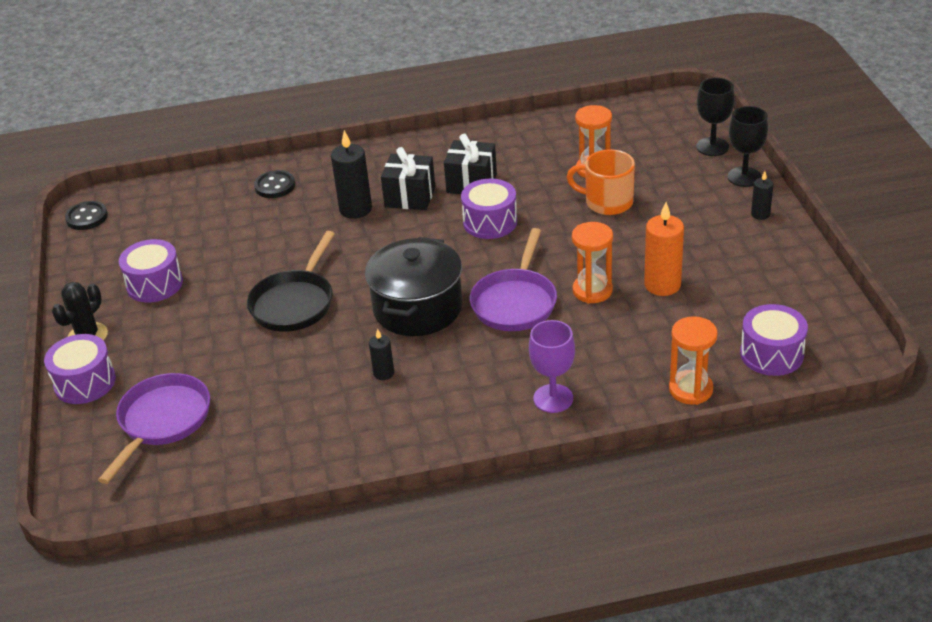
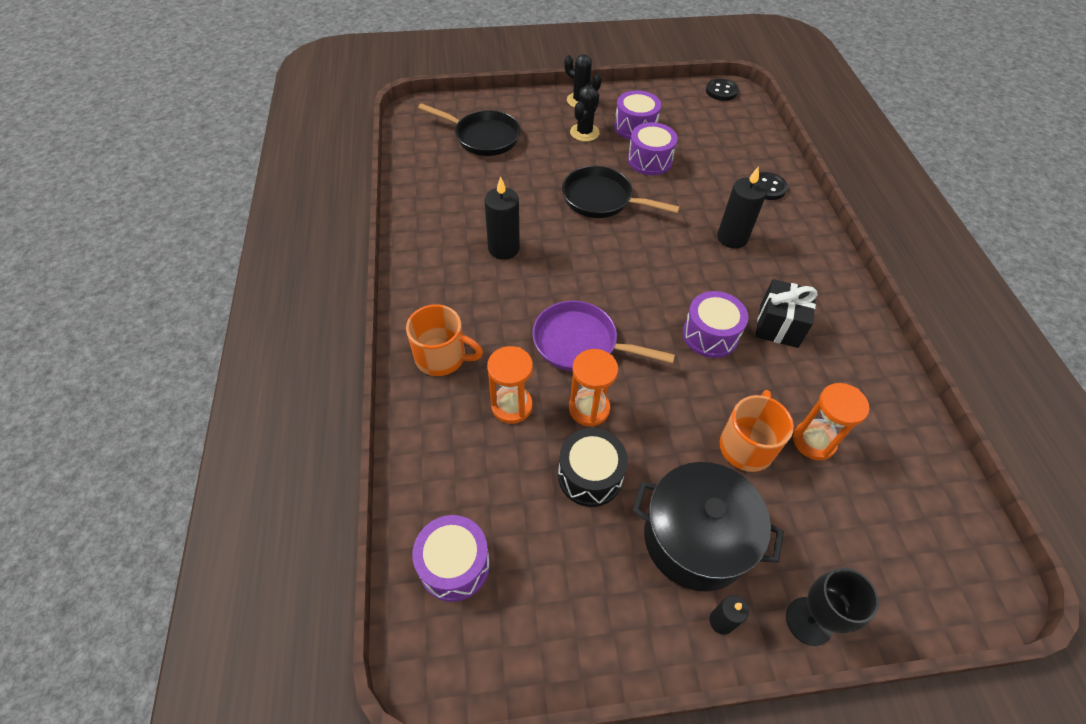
camera: 90 degrees right, 15 degrees up
purple drum [44,334,116,404] -> purple drum moved to [628,122,678,175]
purple pan [98,373,210,484] -> black pan [418,103,521,156]
black pot [365,237,462,336] -> black pot moved to [632,462,784,591]
black candle [369,329,394,380] -> black candle [485,177,520,260], size x1.82
black gift [381,147,435,210] -> none
purple goblet [529,320,575,413] -> orange mug [406,304,483,376]
orange candle [644,202,684,296] -> black drum [558,428,628,507]
orange hourglass [669,316,718,405] -> orange hourglass moved to [487,346,533,424]
black goblet [696,78,735,156] -> none
none -> black cactus [570,86,600,142]

